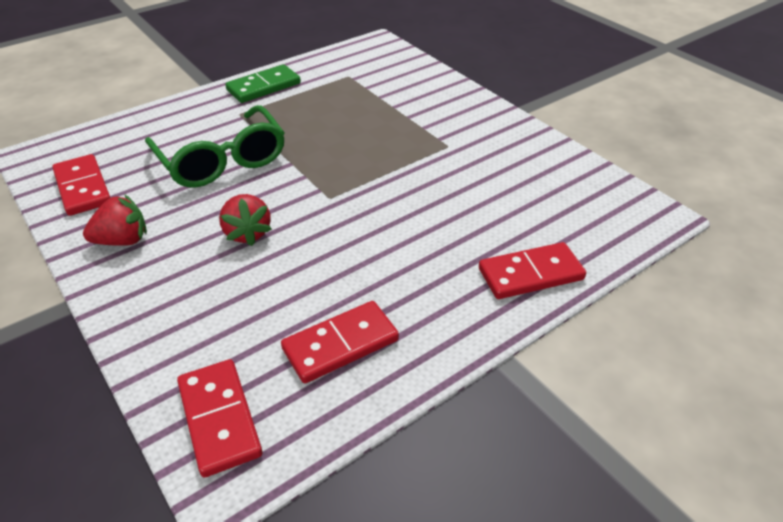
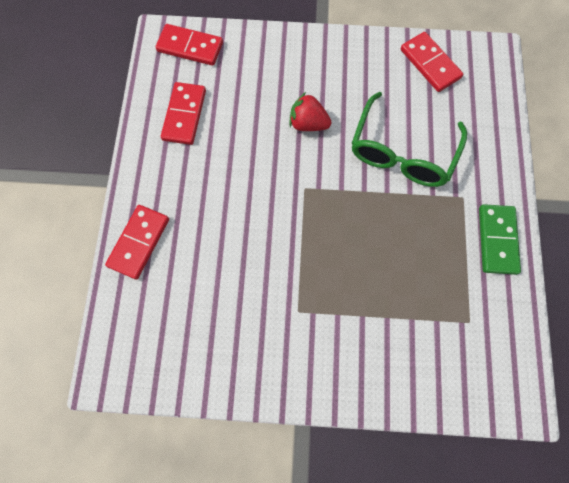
camera: 130 degrees right, 30 degrees up
red domino [52,154,110,216] -> red domino turned 45 degrees clockwise [401,32,463,92]
red strawberry [83,194,147,246] -> none
green glasses [145,105,285,188] -> green glasses turned 75 degrees counterclockwise [352,92,467,187]

